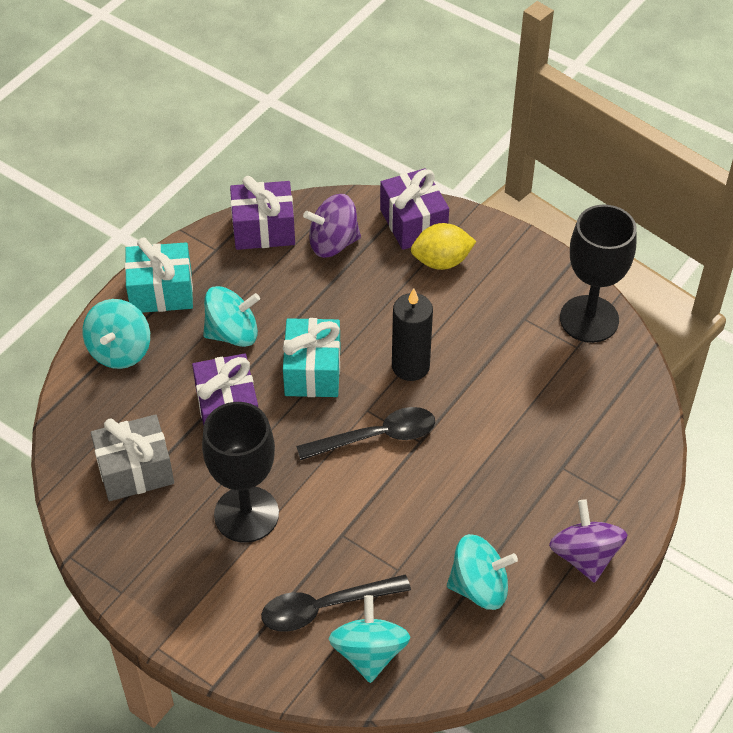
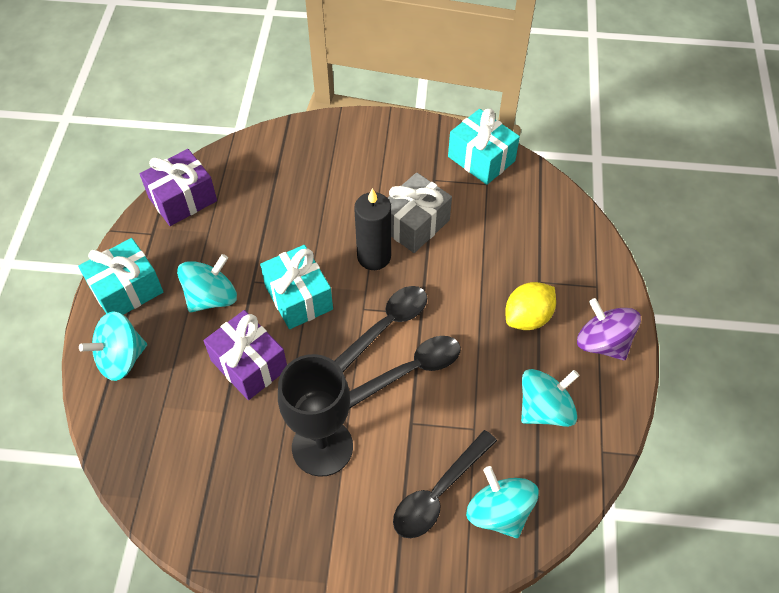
camera: 30 degrees left, 5 degrees up
turquoise spinning top [83,299,150,369] -> turquoise spinning top turned 75 degrees clockwise [79,311,147,381]
grey gift [91,414,174,501] -> grey gift moved to [388,172,452,253]
purple spinning top [303,194,361,258] -> none
purple gift [380,168,449,250] -> none
yellow lemon [411,223,476,270] -> yellow lemon moved to [505,282,556,330]
black goblet [560,205,637,343] -> turquoise gift [448,108,520,185]
none -> black spoon [349,336,461,409]

